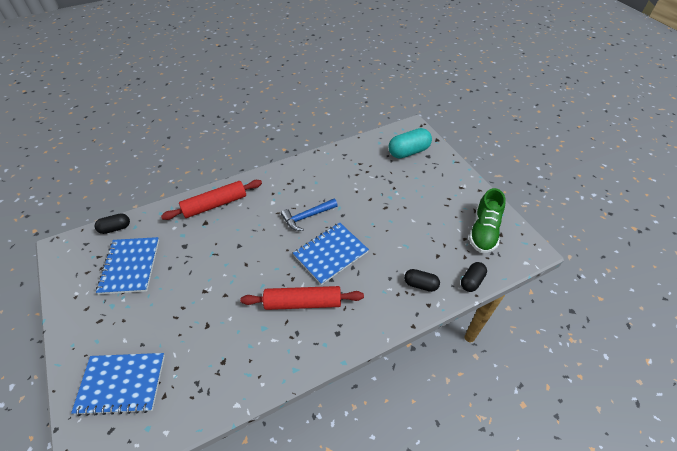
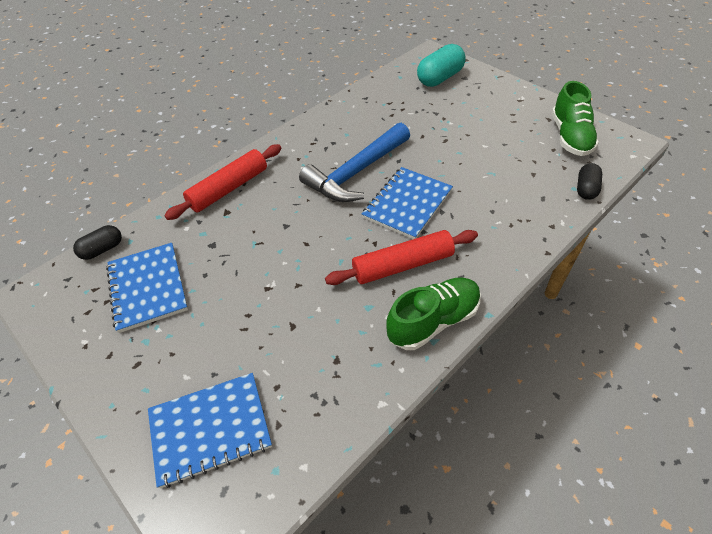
camera: 15 degrees left, 0 degrees up
blue hammer [281,199,338,231] -> blue hammer [299,123,410,202], size x1.69
black capsule [404,269,440,292] -> none
none -> green shoe [386,277,481,350]

